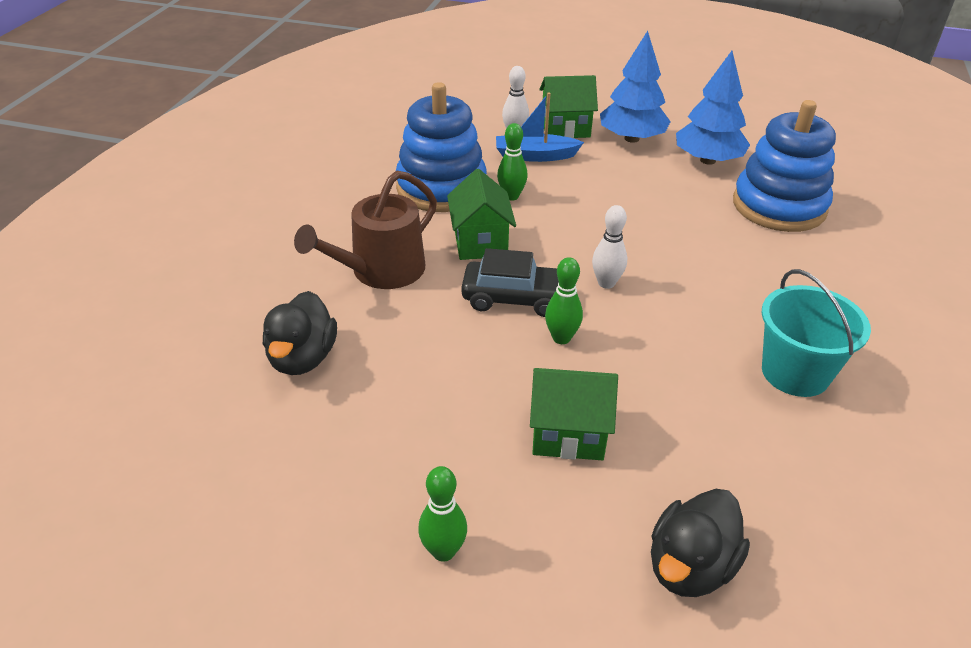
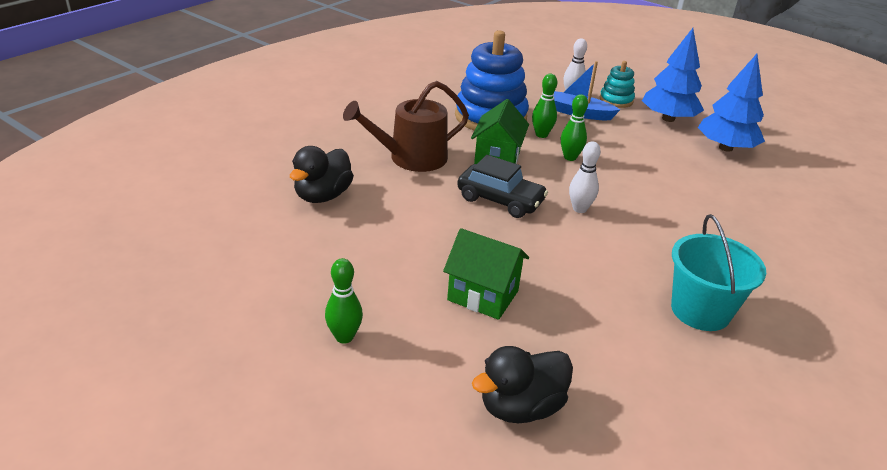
camera: 20 degrees right, 5 degrees down
green house [540,75,598,138] -> turquoise stacking toy [600,61,635,108]
green bowling pin [545,257,583,344] -> green bowling pin moved to [561,94,588,161]
blue stacking toy [733,100,836,232] -> none

